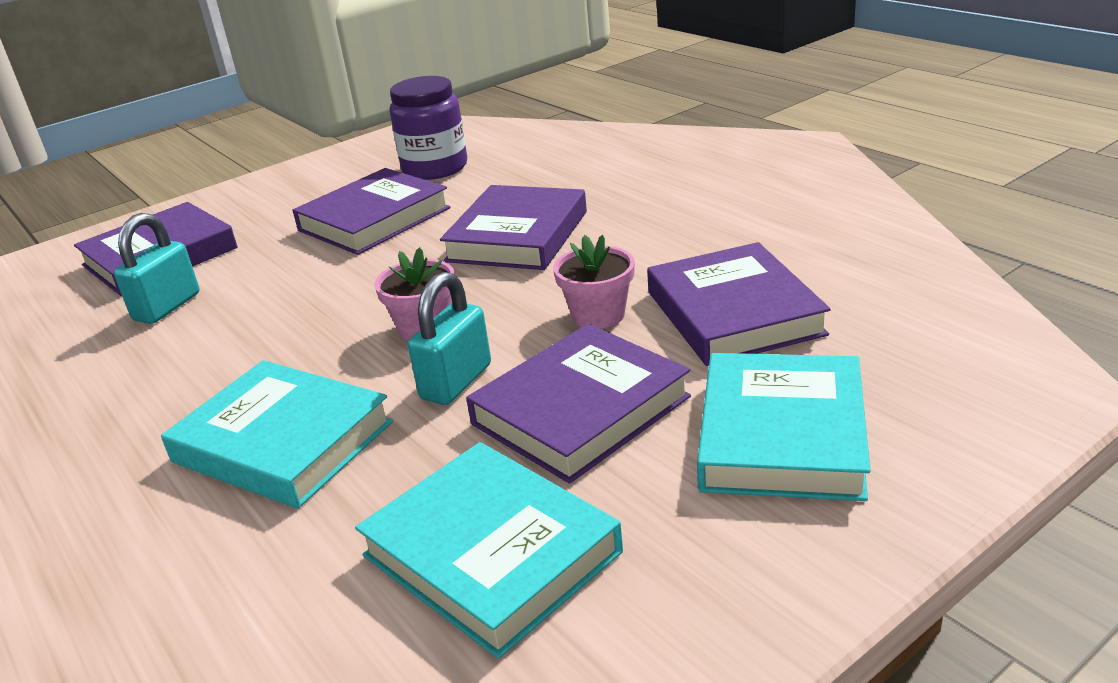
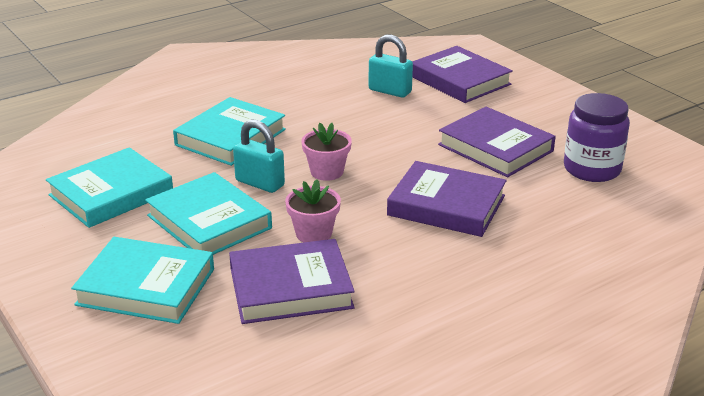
camera: 90 degrees right, 0 degrees up
purple book [466,324,691,484] -> turquoise book [145,172,272,255]

